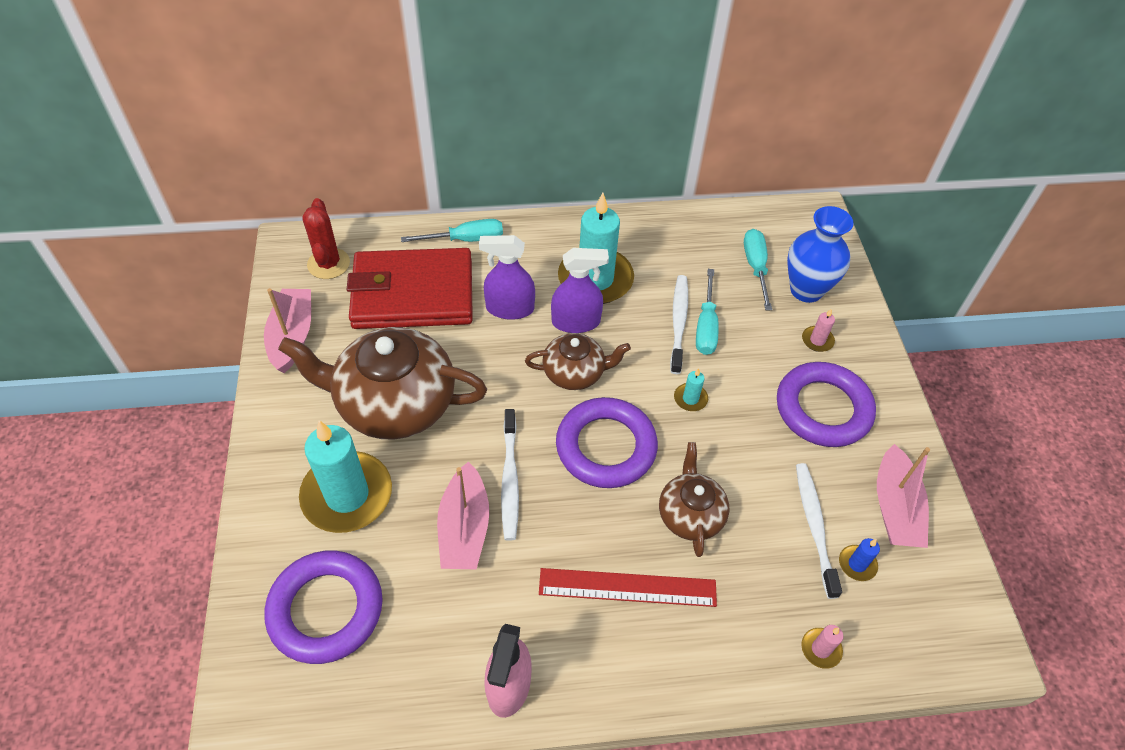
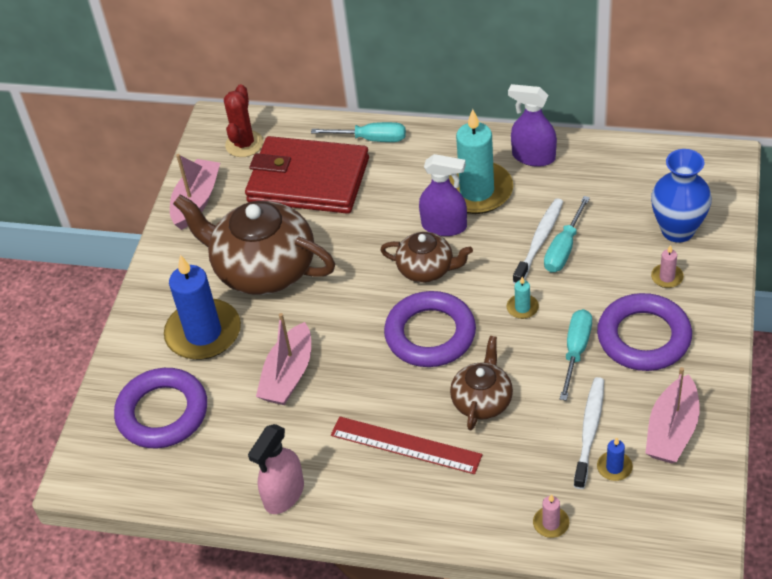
camera: 25 degrees right, 5 degrees down
turquoise candle [299,420,392,533] -> blue candle [164,255,241,360]
purple spray bottle [479,235,535,320] -> purple spray bottle moved to [508,84,557,167]
white toothbrush [501,409,519,541] -> none
turquoise screwdriver [744,229,772,310] -> turquoise screwdriver moved to [560,309,592,401]

